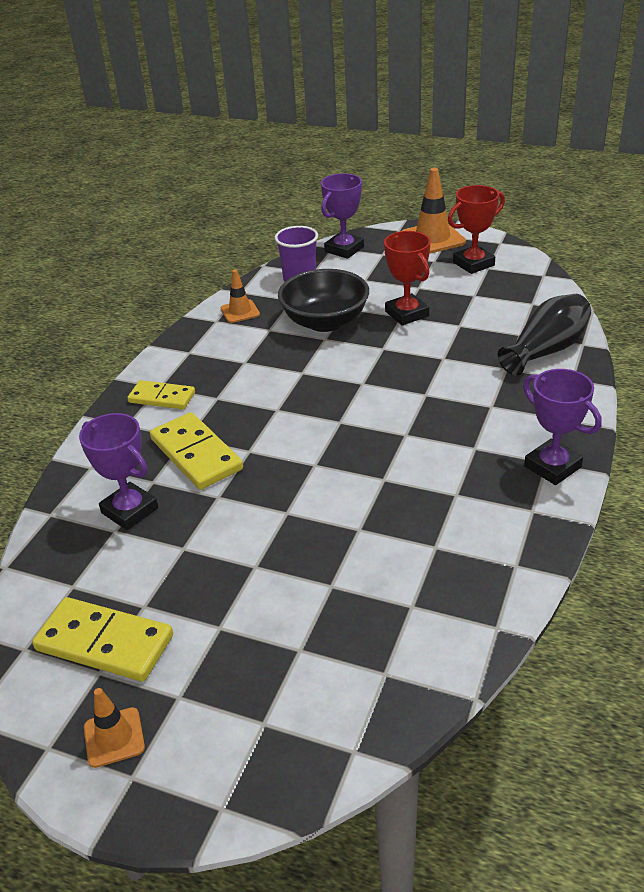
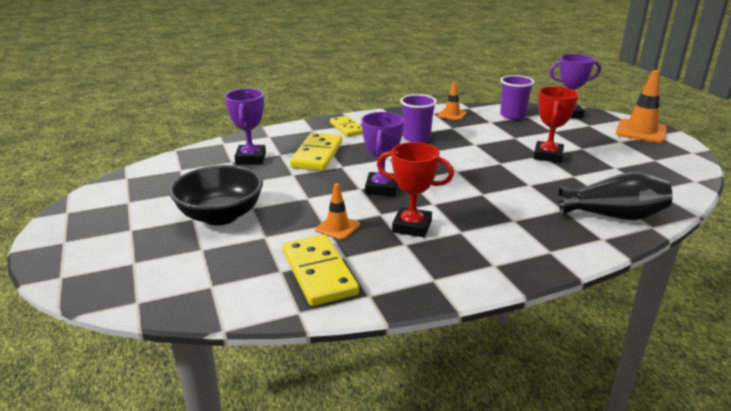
camera: 45 degrees right, 10 degrees down
yellow domino [32,597,173,681] -> yellow domino moved to [282,234,359,306]
orange traffic cone [84,688,145,768] -> orange traffic cone moved to [315,183,360,240]
black bowl [278,269,369,332] -> black bowl moved to [169,165,263,225]
red trophy [448,185,505,274] -> red trophy moved to [377,142,454,237]
purple trophy [523,369,602,485] -> purple trophy moved to [361,112,404,196]
none -> purple cup [400,94,437,143]

